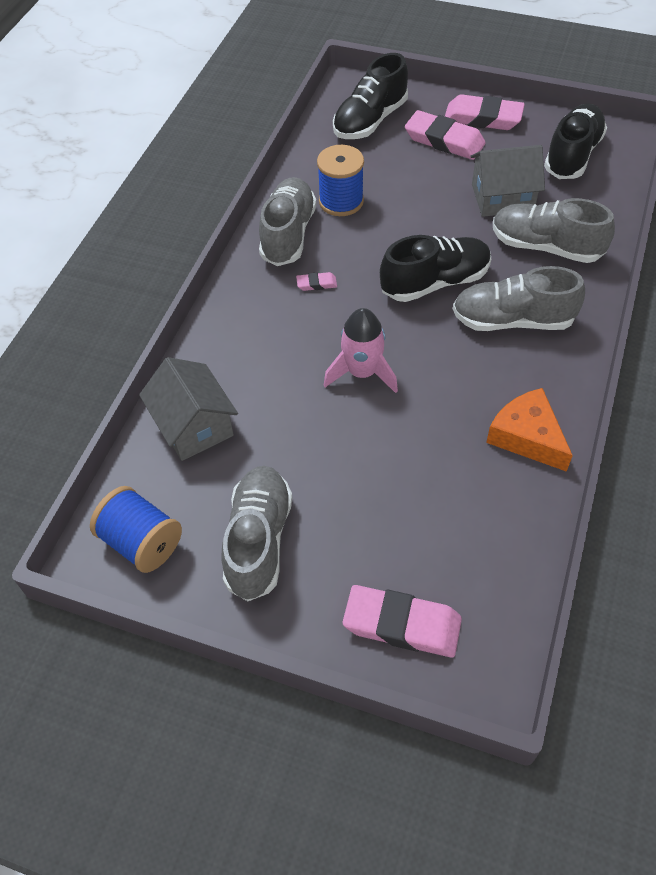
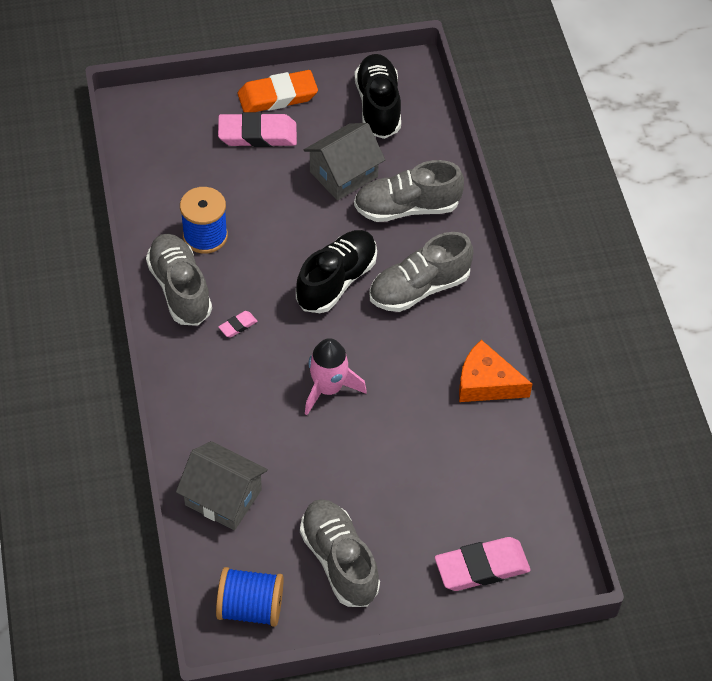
camera: 35 degrees left, 0 degrees up
black shoe [333,53,408,139] -> none
pink eraser [445,94,525,130] -> orange eraser [238,70,318,112]

